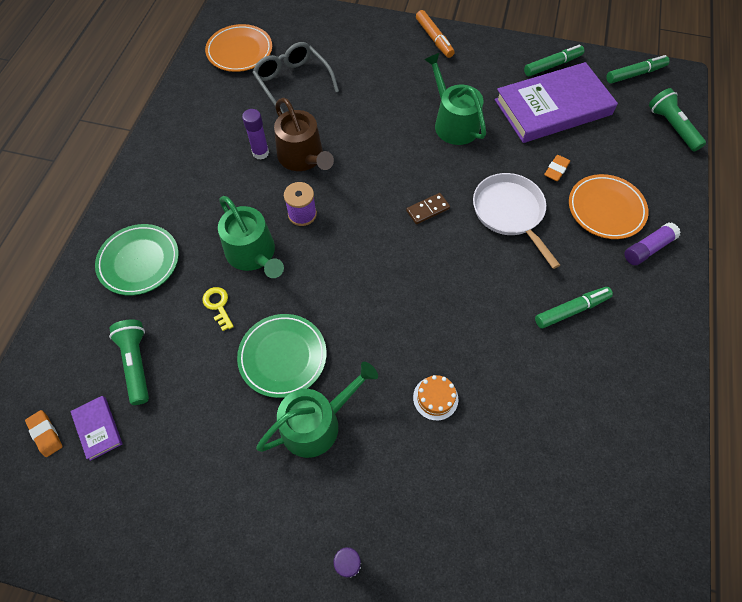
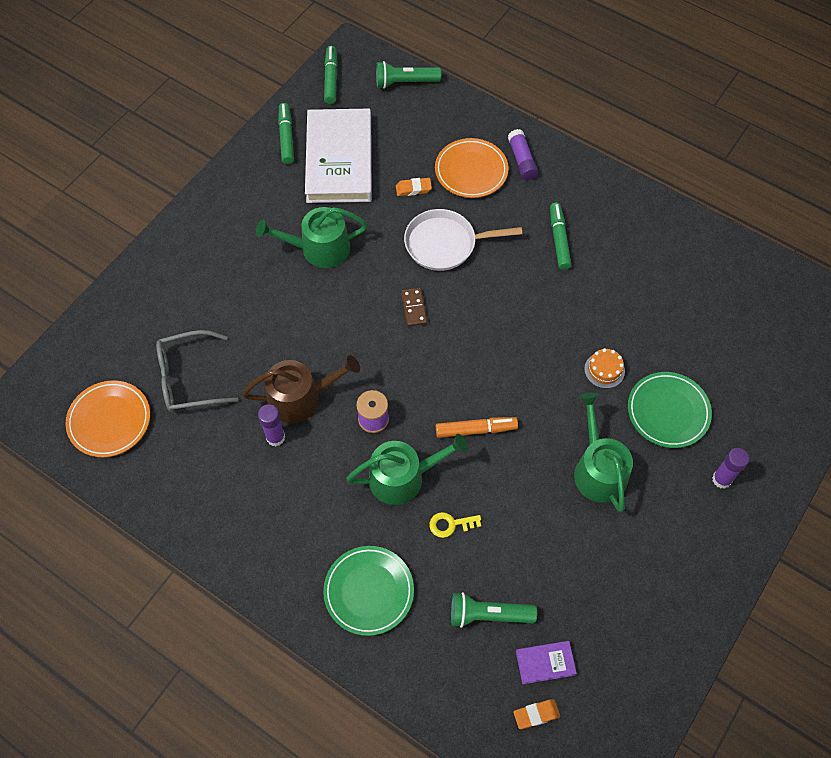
camera: 70 degrees left, 0 degrees up
green plate [237,314,327,398] -> green plate moved to [628,372,712,448]
orange marker [416,10,455,58] -> orange marker moved to [436,417,518,438]
purple book [495,62,618,143] -> white book [305,109,372,203]
orange eraser [544,155,570,181] -> orange eraser turned 60 degrees counterclockwise [396,178,432,196]

